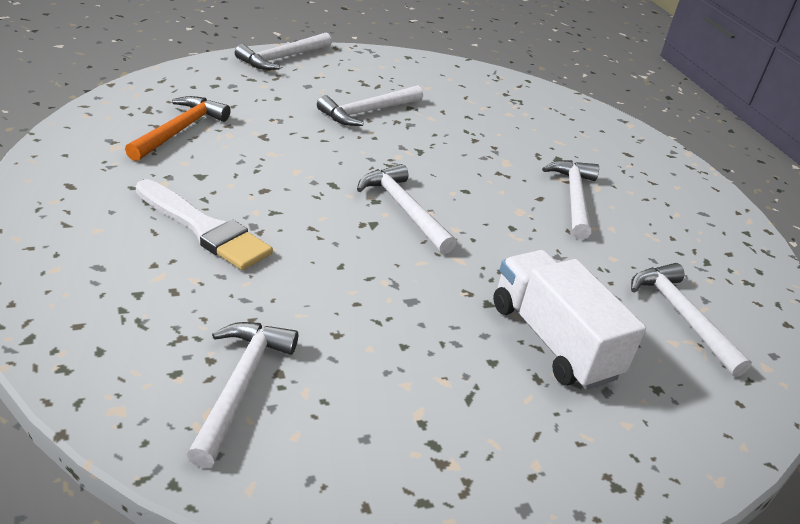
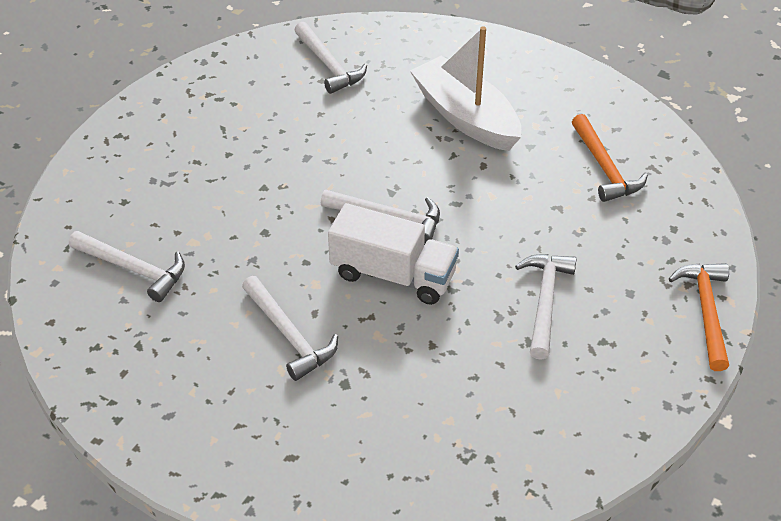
camera: 145 degrees right, 10 degrees up
white brush [136,179,273,270] -> white boat [410,26,521,151]
white hammer [235,33,332,70] -> orange hammer [669,263,729,371]
white truck [493,250,646,390] -> white truck moved to [328,203,459,305]

